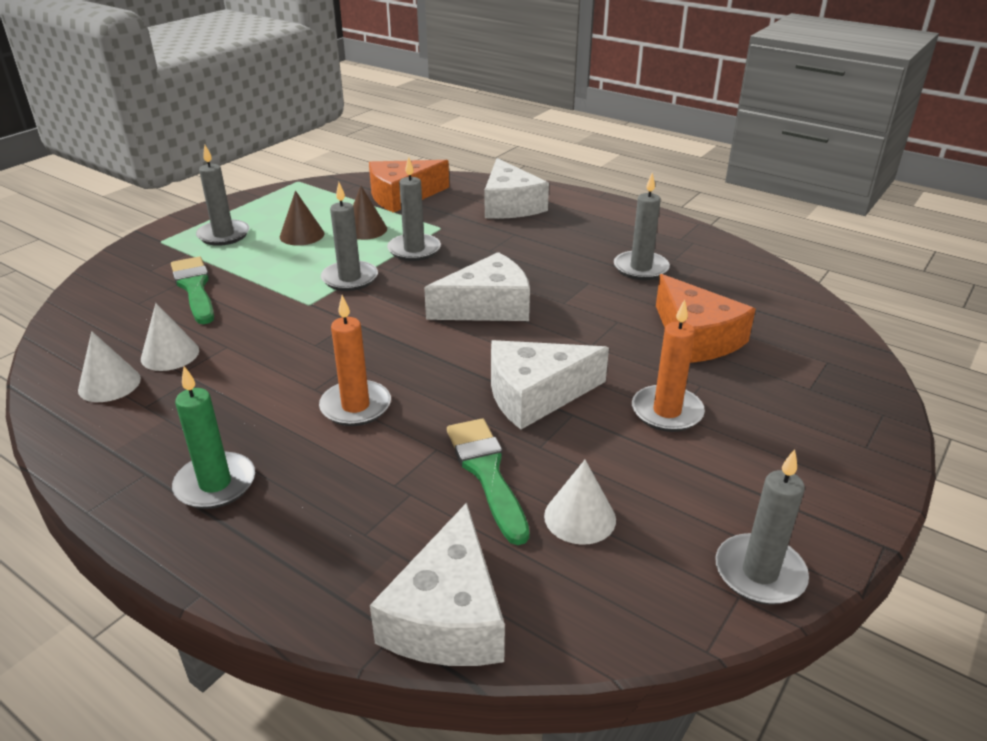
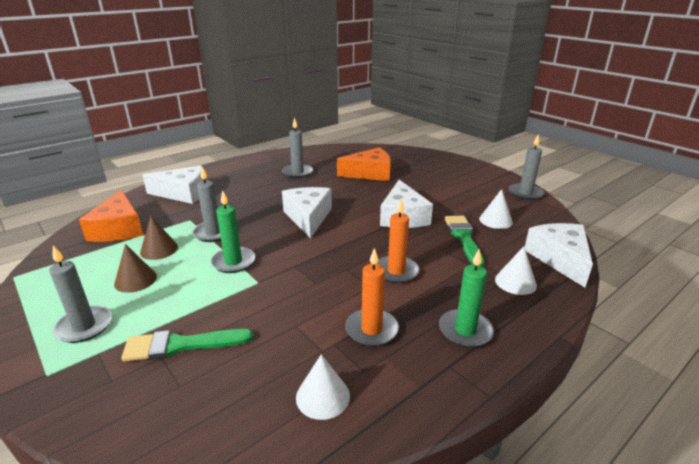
camera: 75 degrees left, 5 degrees down
white cone [141,303,199,371] -> white cone moved to [495,246,537,295]
grey candle [321,182,378,291] -> green candle [210,190,255,273]
white cheese [370,503,505,666] -> white cheese turned 120 degrees counterclockwise [525,223,593,287]
green brush [447,419,530,545] -> green brush turned 90 degrees clockwise [445,216,484,266]
orange candle [632,299,705,432] -> orange candle moved to [345,248,399,346]

